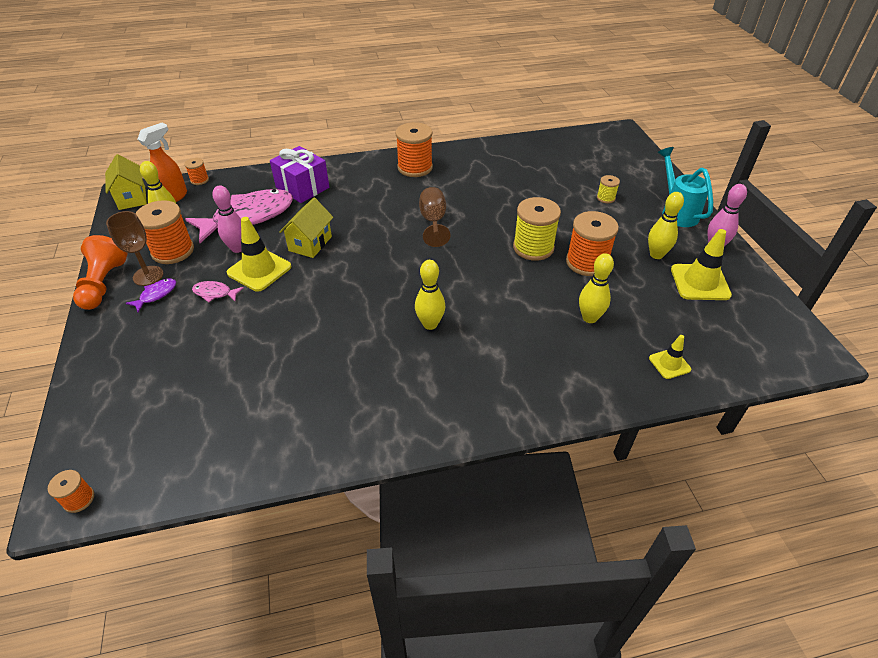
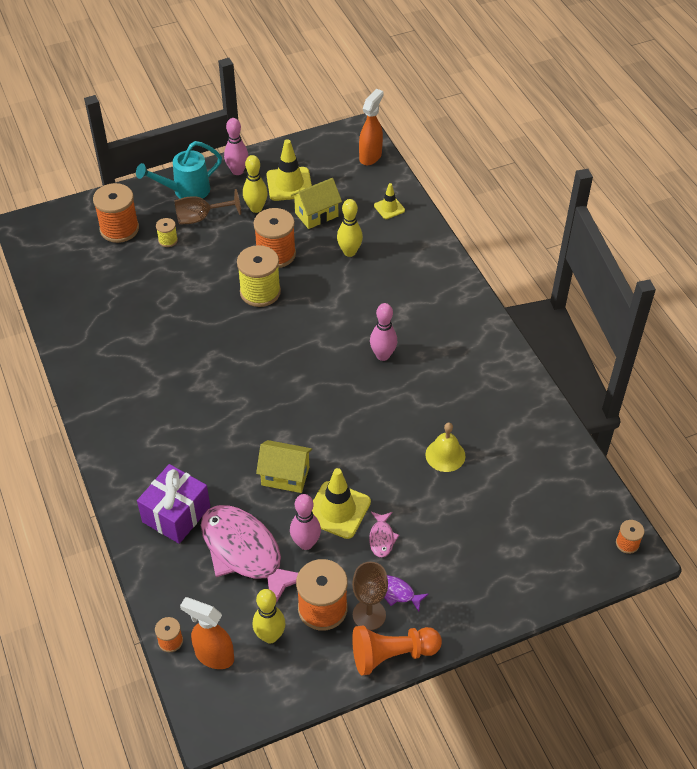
camera: 100 degrees left, 5 degrees up
yellow house [105,154,147,210] -> yellow house moved to [291,178,342,229]
orange spool [395,122,433,177] -> orange spool moved to [93,183,139,243]
yellow bowling pin [415,260,445,330] -> pink bowling pin [370,303,397,361]
brown goblet [419,187,450,247] -> brown goblet moved to [174,189,241,225]
none -> orange spray bottle [359,89,384,165]
none -> yellow bell [425,423,466,472]

